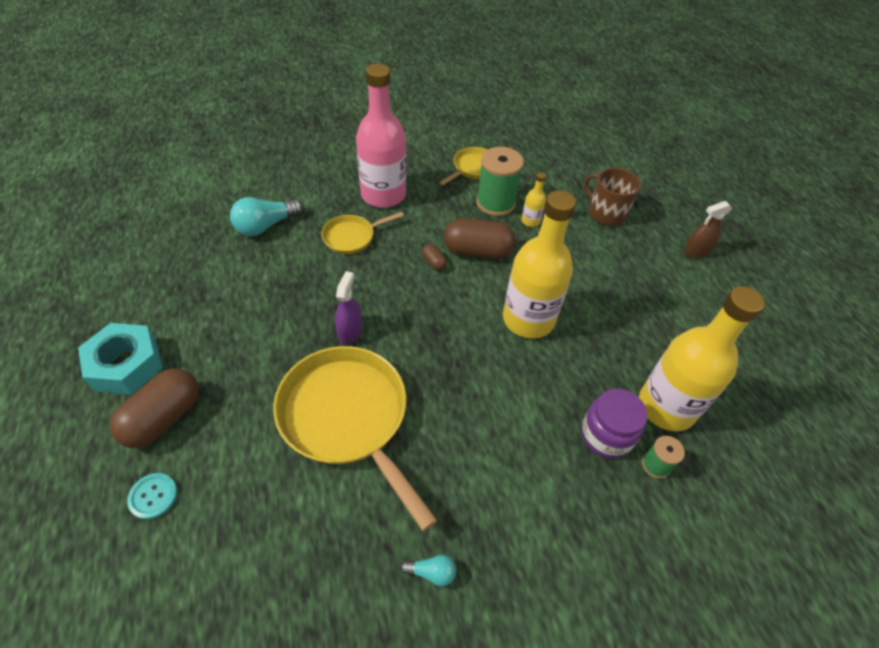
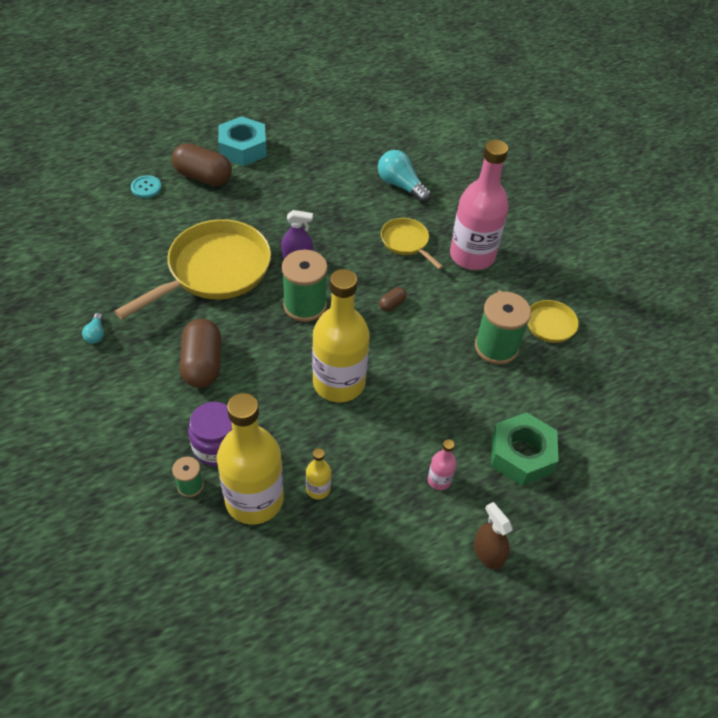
camera: 80 degrees right, 0 degrees up
brown capsule [443,218,515,259] -> brown capsule moved to [180,319,221,388]
yellow bottle [521,172,546,227] -> yellow bottle moved to [306,448,331,499]
brown mug [584,168,641,226] -> green nut [491,412,559,486]
none -> green spool [282,250,328,322]
none -> pink bottle [428,439,456,490]

